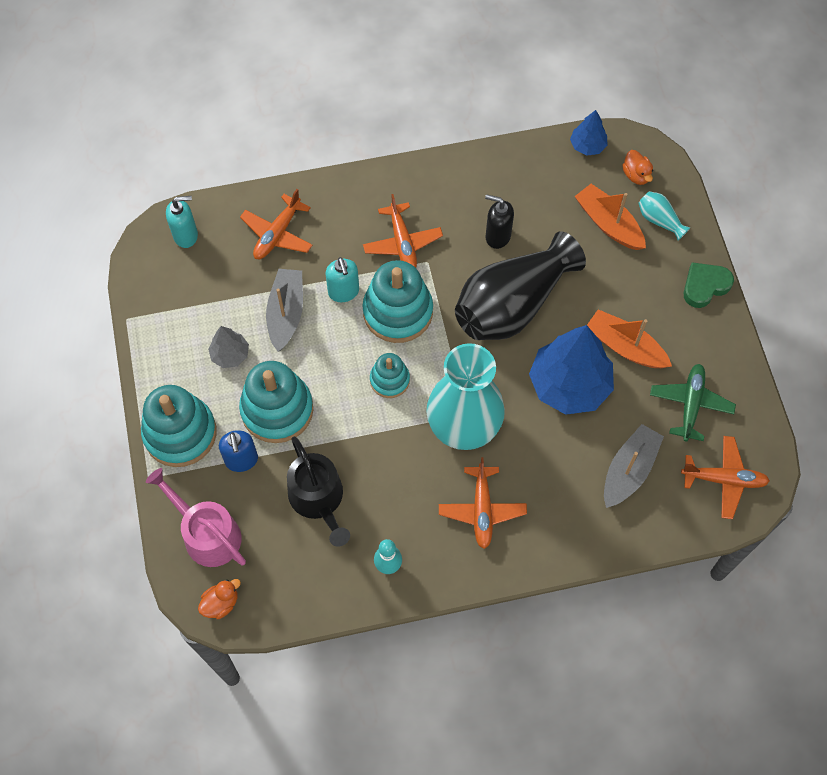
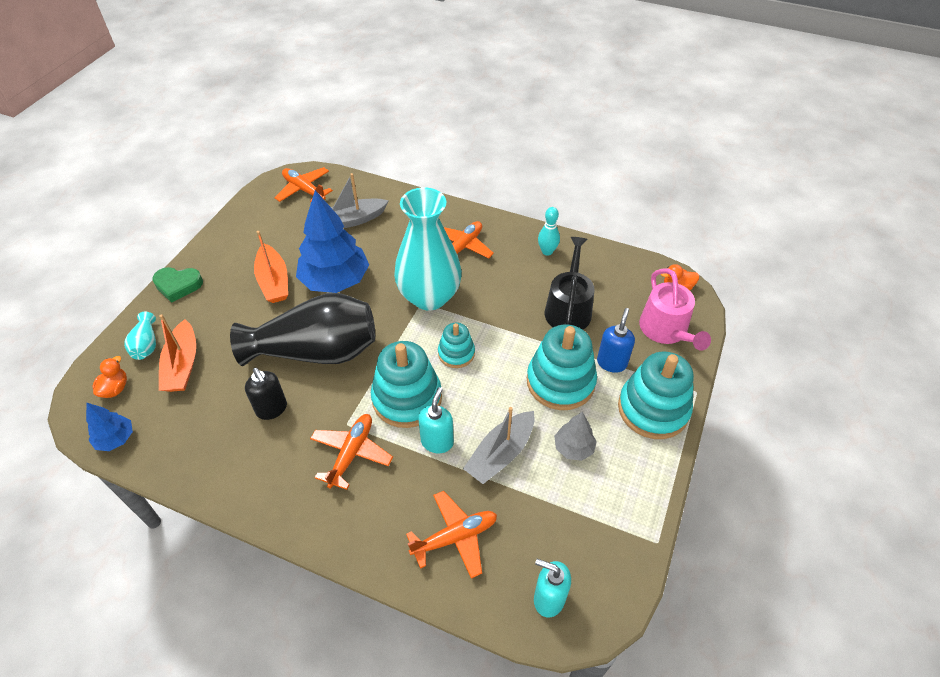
camera: 145 degrees left, 15 degrees down
green plane [650,364,736,441] -> none

